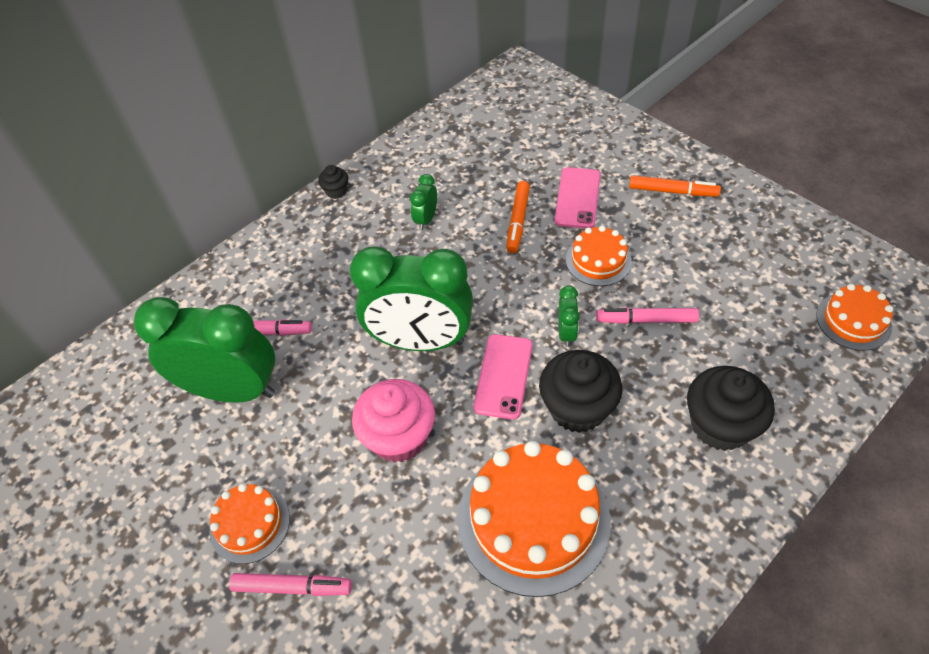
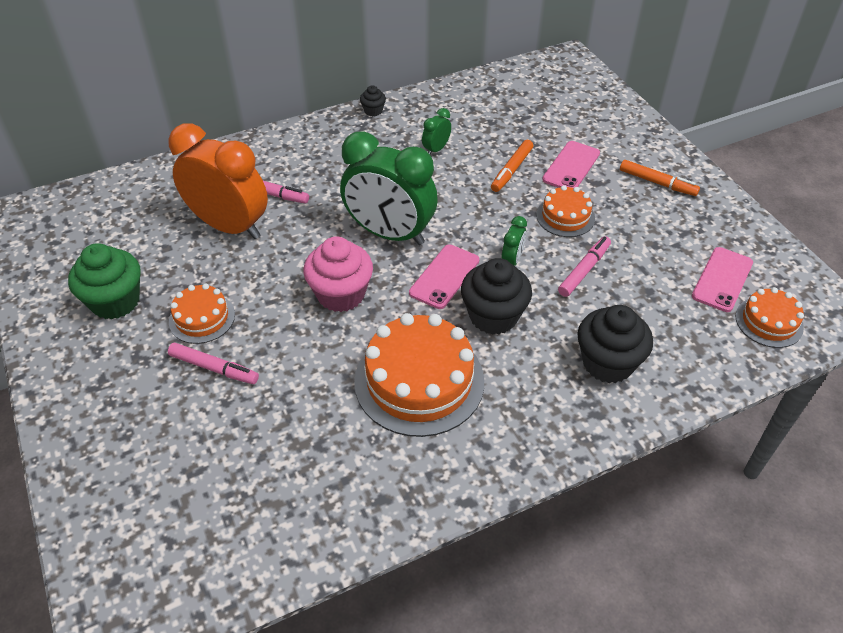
camera: 15 degrees right, 5 degrees down
green clock [134,297,275,403] -> orange clock [168,123,268,239]
pink marker [596,307,699,324] -> pink marker turned 105 degrees clockwise [558,236,611,297]
none -> green cupcake [68,243,141,320]
none -> pink phone [692,247,753,312]

